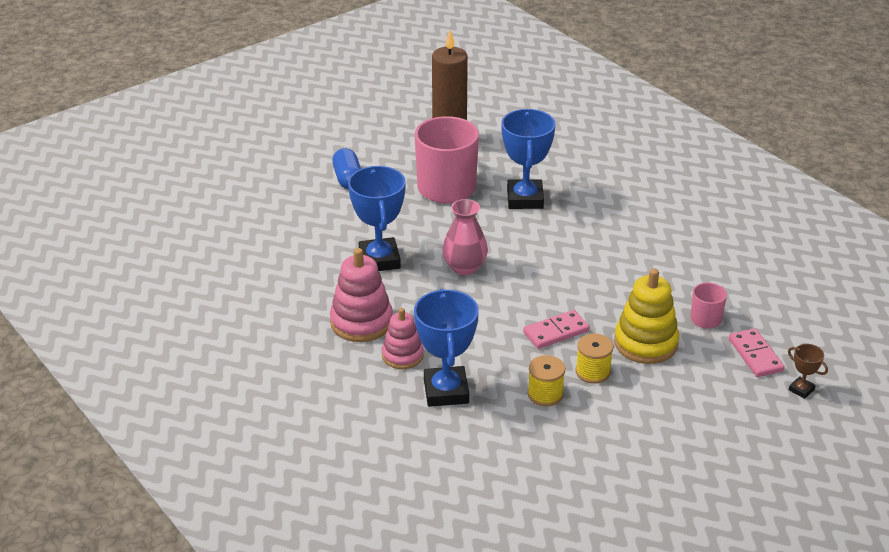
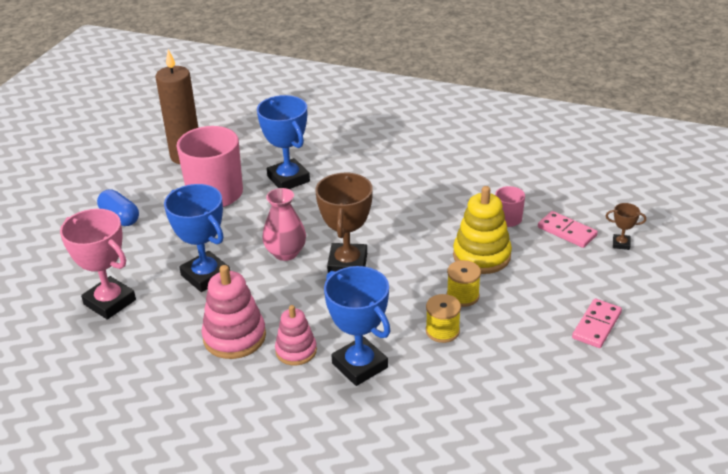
camera: 30 degrees left, 0 degrees up
pink domino [523,310,590,349] -> pink domino moved to [572,299,622,348]
none -> pink trophy [60,209,136,320]
none -> brown trophy [315,173,373,273]

